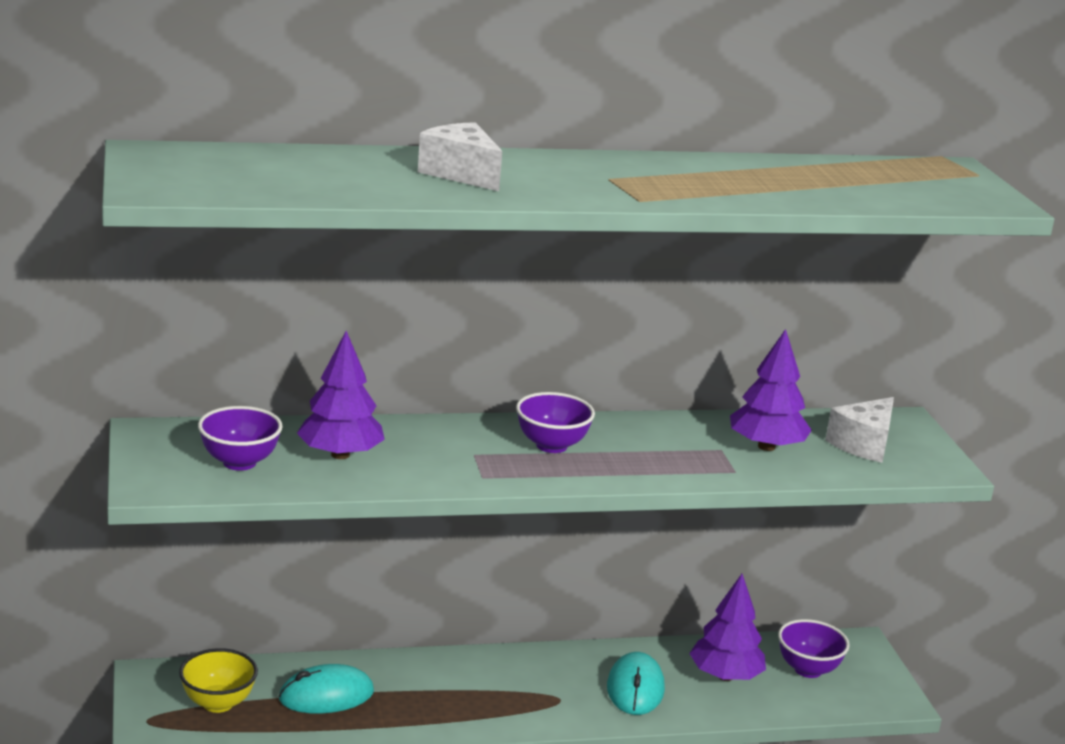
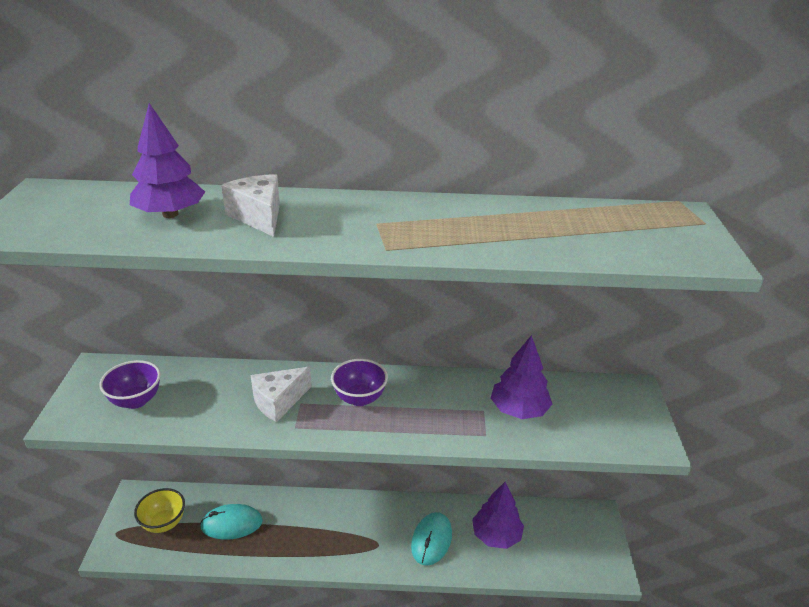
camera: 15 degrees right, 10 degrees up
purple tree [297,331,385,459] -> purple tree moved to [130,103,205,218]
purple bowl [778,619,850,678] -> none
white cheese [825,397,894,463] -> white cheese moved to [251,367,312,422]

